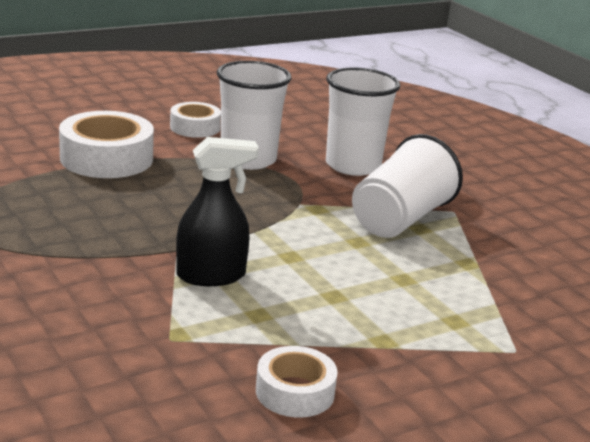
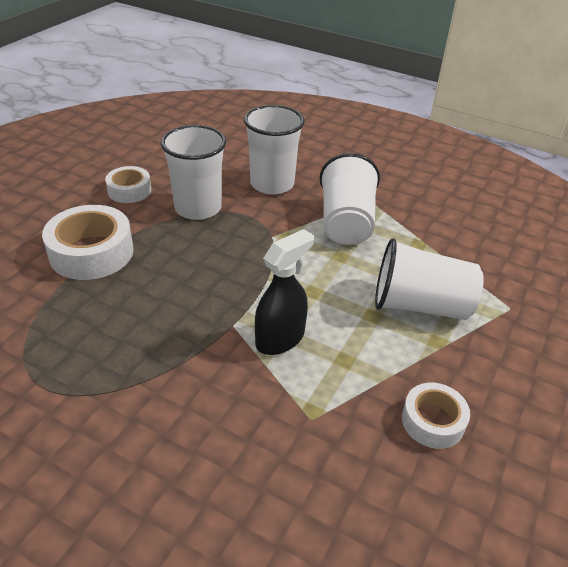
camera: 30 degrees left, 15 degrees up
none -> white cup [375,238,484,320]

